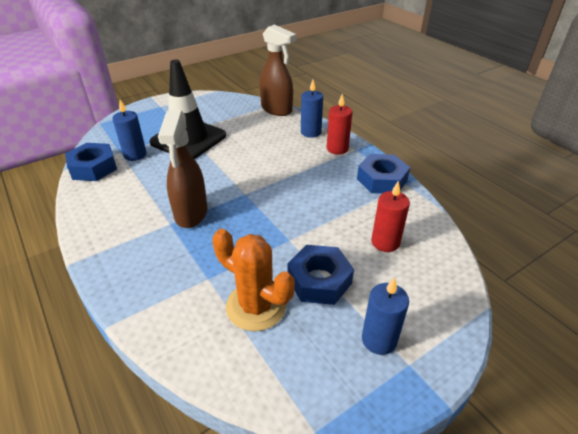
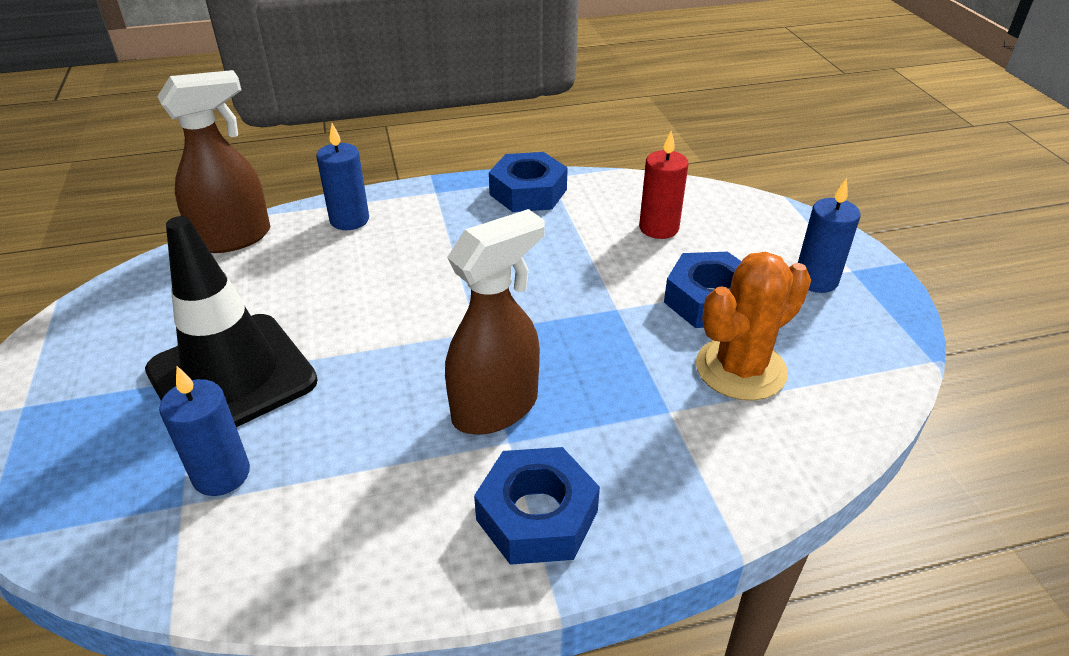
camera: 70 degrees left, 0 degrees up
blue nut [65,143,117,181] -> blue nut moved to [474,447,600,565]
brown spray bottle [158,110,208,228] -> brown spray bottle turned 60 degrees counterclockwise [445,209,545,435]
red candle [327,94,352,155] -> none

